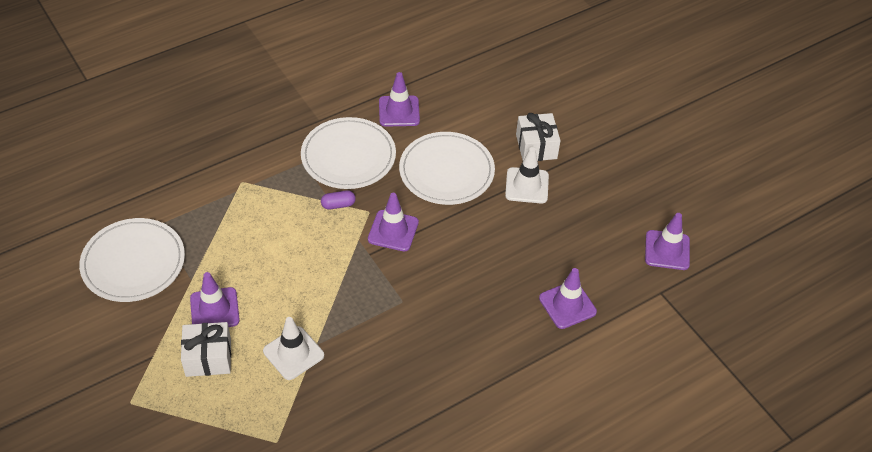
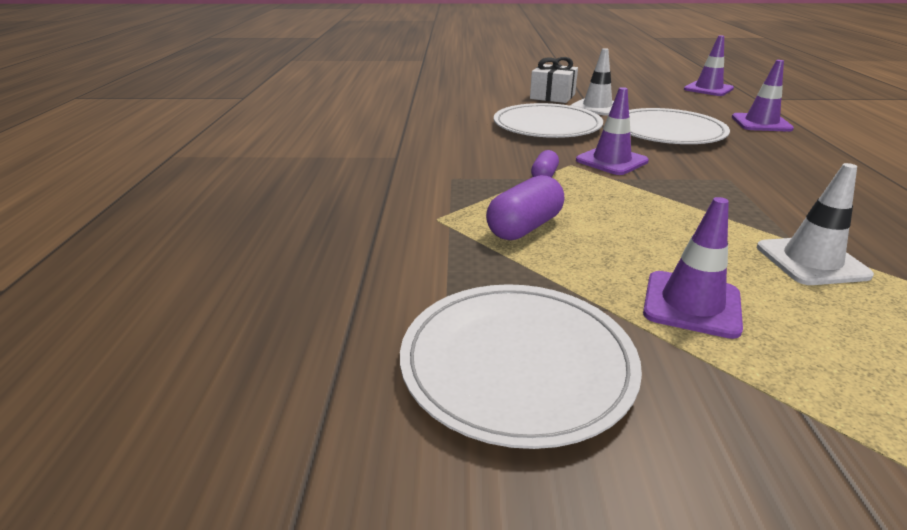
camera: 55 degrees left, 20 degrees down
white gift [181,322,231,377] -> none
white plate [301,117,396,189] -> white plate moved to [629,108,730,144]
purple traffic cone [379,72,420,127] -> none
none -> purple capsule [486,175,564,240]

